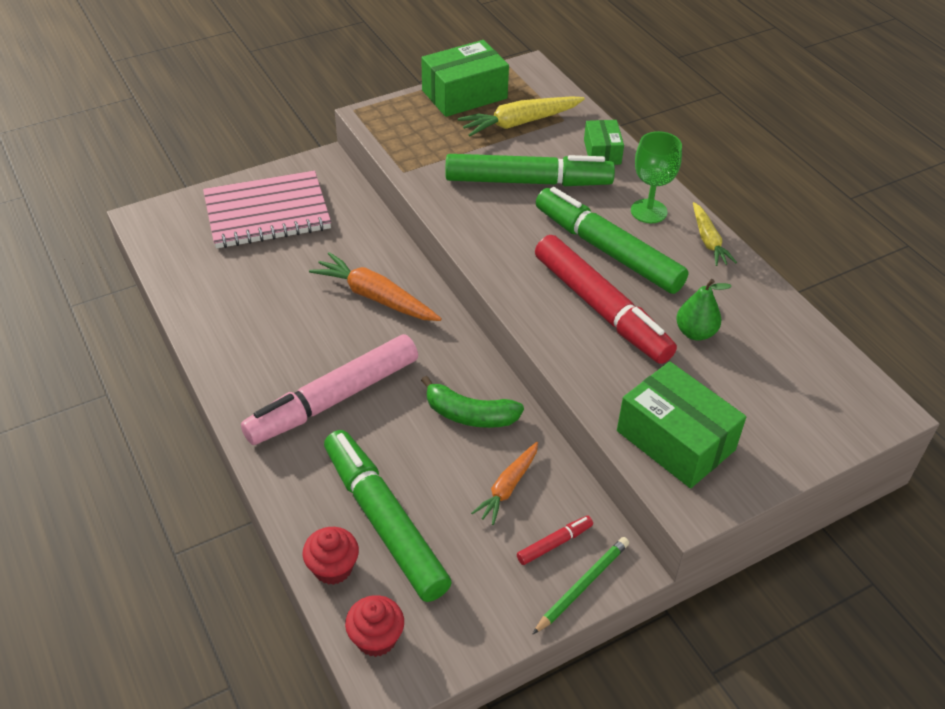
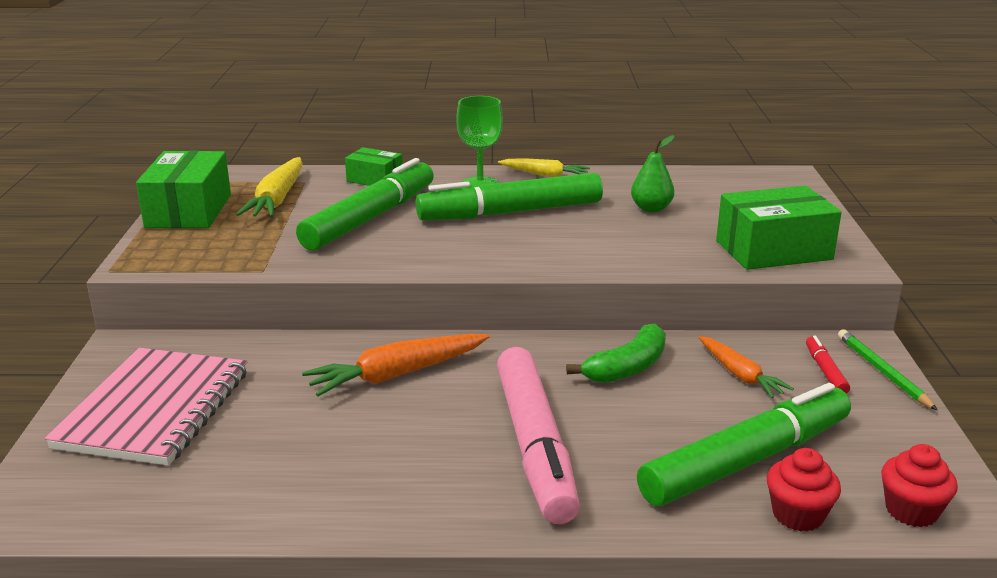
camera: 60 degrees left, 20 degrees down
green marker [324,430,452,602] -> green marker turned 150 degrees clockwise [637,383,851,506]
red marker [535,235,677,364] -> none

